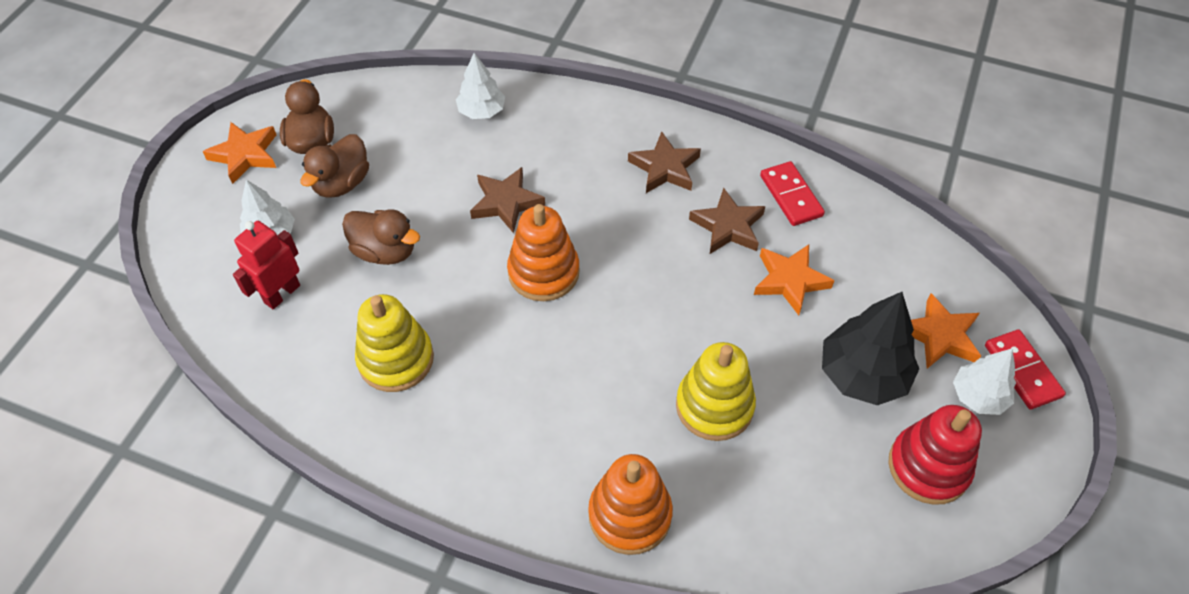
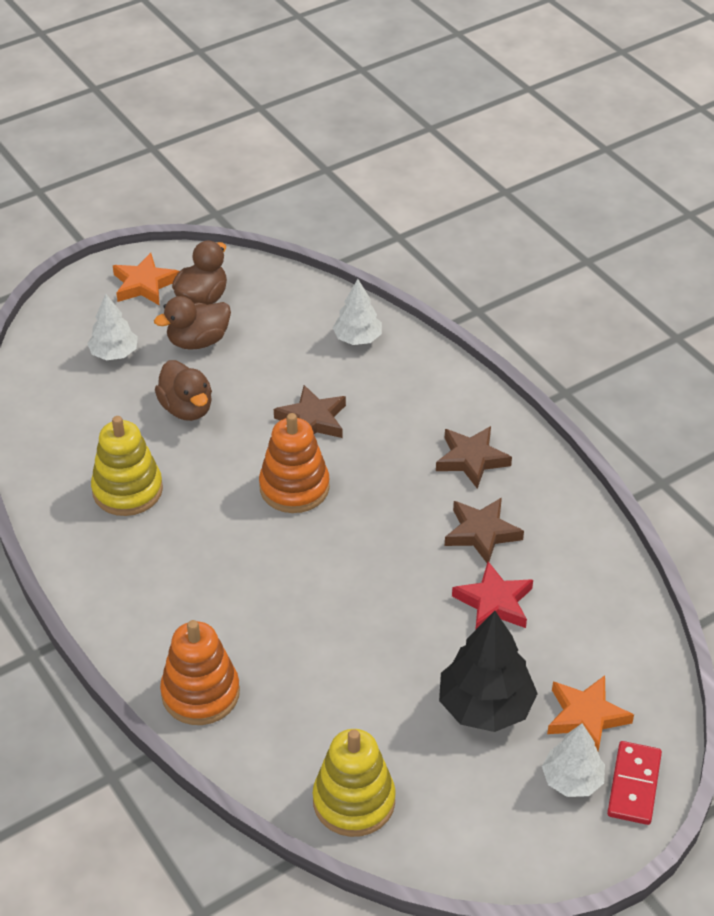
camera: 35 degrees right, 10 degrees down
red robot [233,221,300,309] -> none
yellow stacking toy [676,342,756,441] -> yellow stacking toy moved to [313,729,396,837]
orange star [754,244,835,315] -> red star [452,561,533,630]
red domino [760,161,825,226] -> none
red stacking toy [888,405,982,505] -> none

